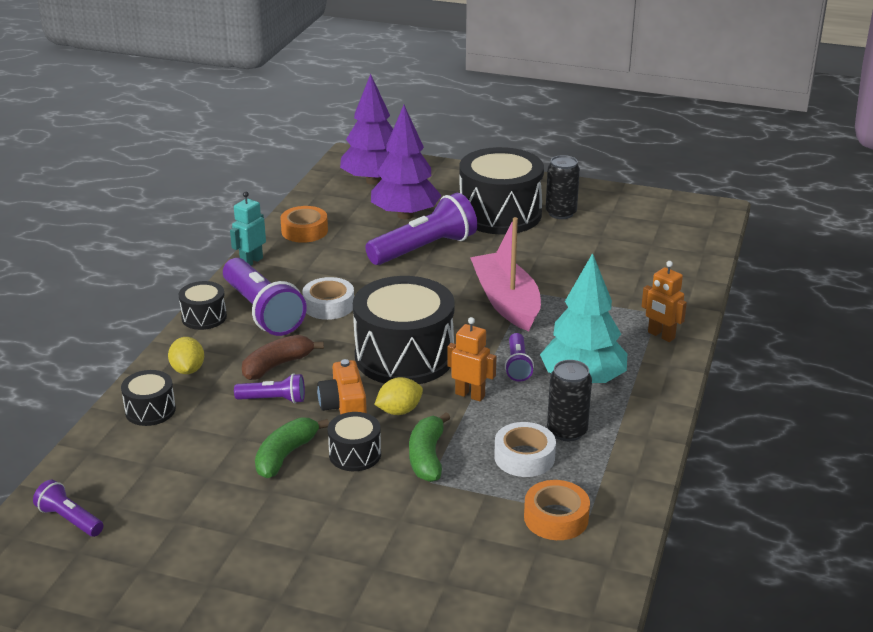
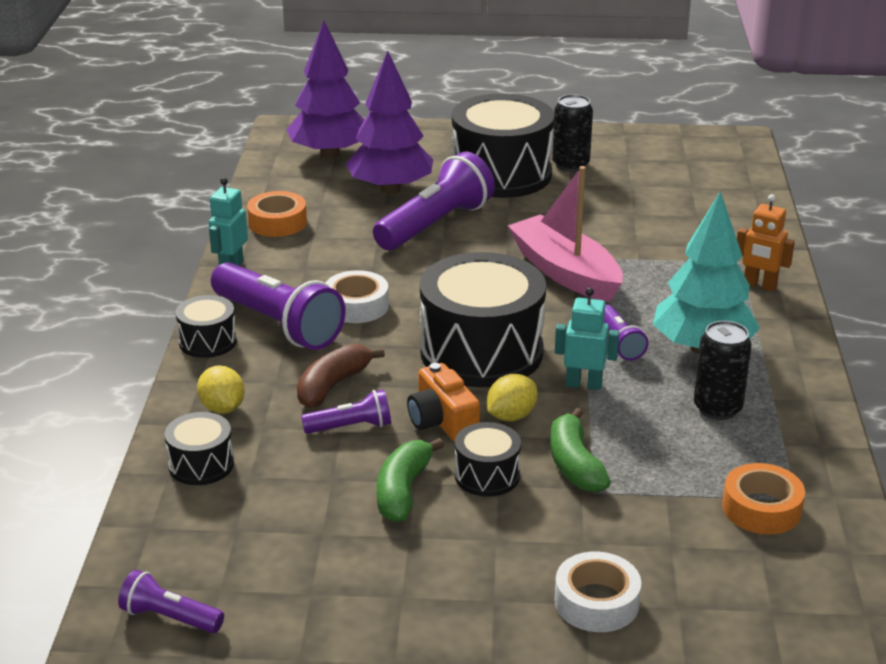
camera: 15 degrees left, 0 degrees up
orange robot [447,317,496,402] -> turquoise robot [555,287,619,390]
white tape [494,422,556,477] -> white tape moved to [554,552,641,632]

